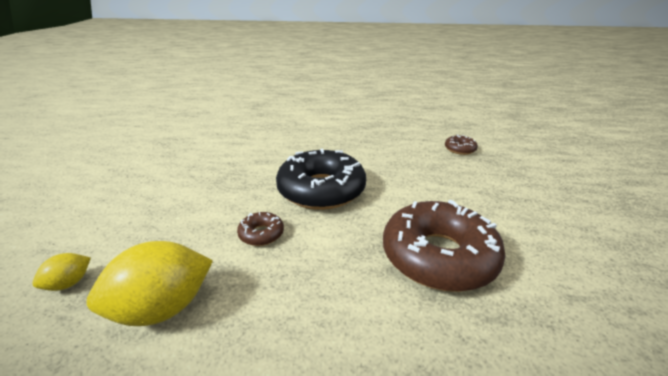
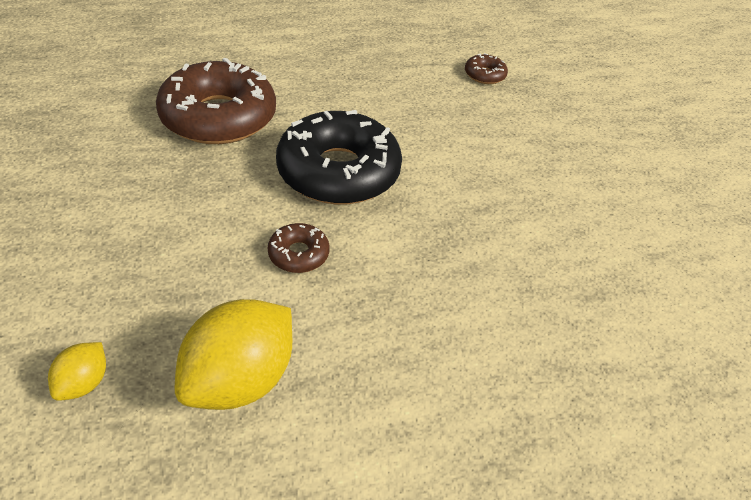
camera: 25 degrees left, 15 degrees up
brown donut [383,200,505,292] -> brown donut moved to [156,58,276,144]

